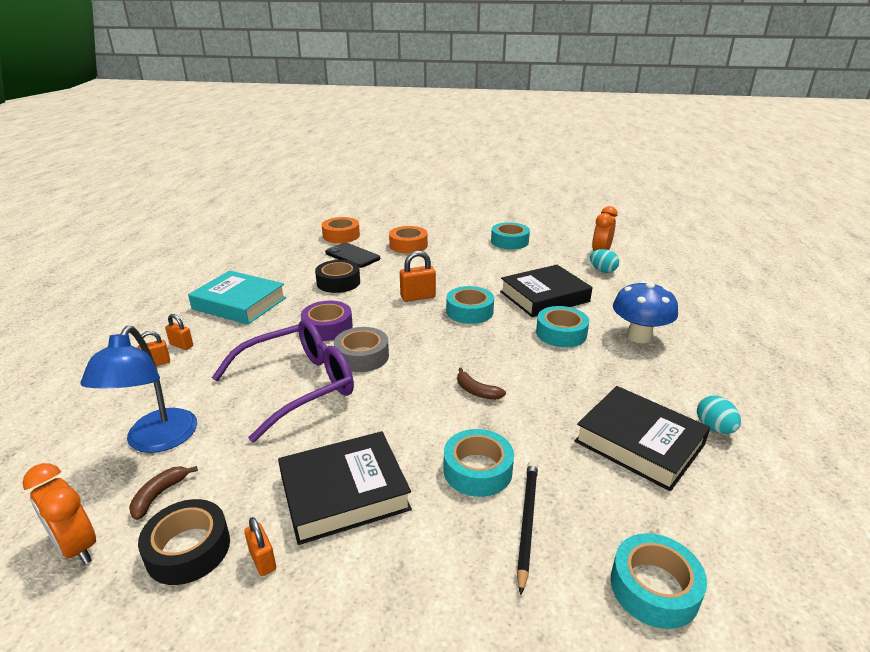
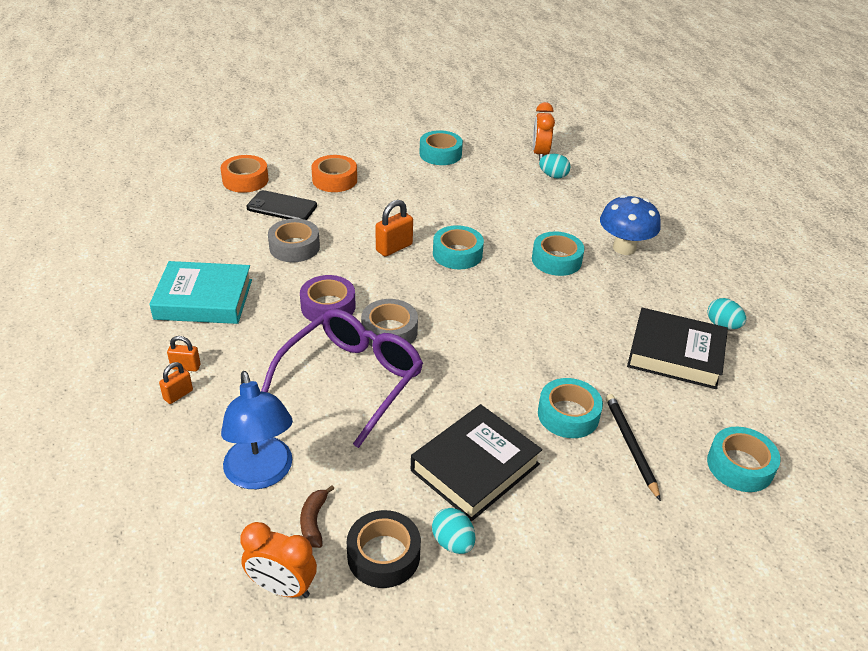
camera: 25 degrees left, 10 degrees up
orange padlock [244,517,276,576] -> turquoise egg [432,508,475,554]
black tape [315,260,360,293] -> grey tape [268,219,320,262]
brown banana [457,368,506,400] -> none
black book [500,265,592,317] -> none

